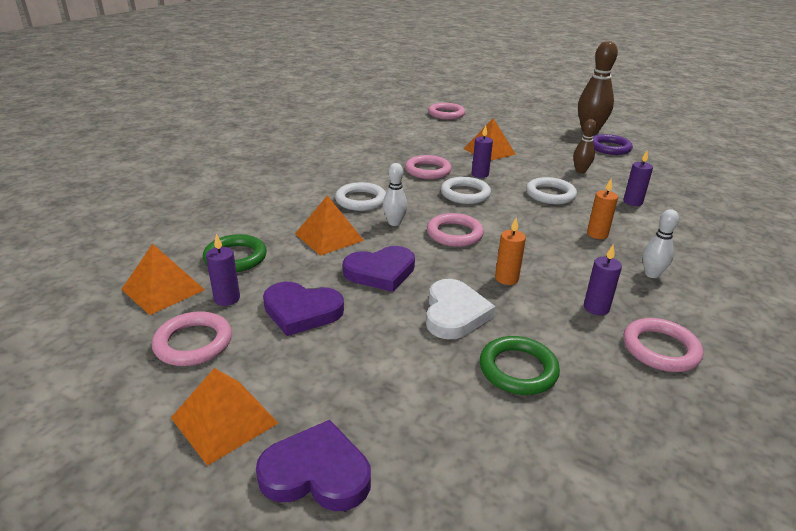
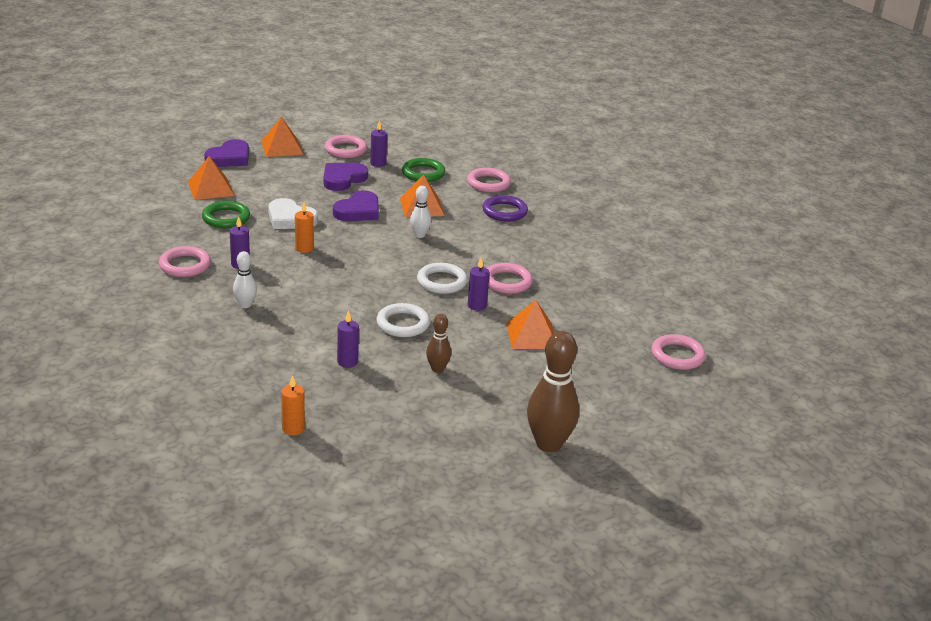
camera: 115 degrees right, 0 degrees up
orange pyramid [121,243,205,315] -> orange pyramid moved to [188,156,235,200]
white ring [335,182,386,211] -> none
purple heart [343,246,415,292] -> purple heart turned 150 degrees counterclockwise [333,190,379,221]
pink ring [427,213,484,247] -> pink ring moved to [467,168,511,192]
orange candle [587,179,618,239] -> orange candle moved to [281,375,305,435]
purple ring [593,134,633,155] -> purple ring moved to [483,195,528,222]

